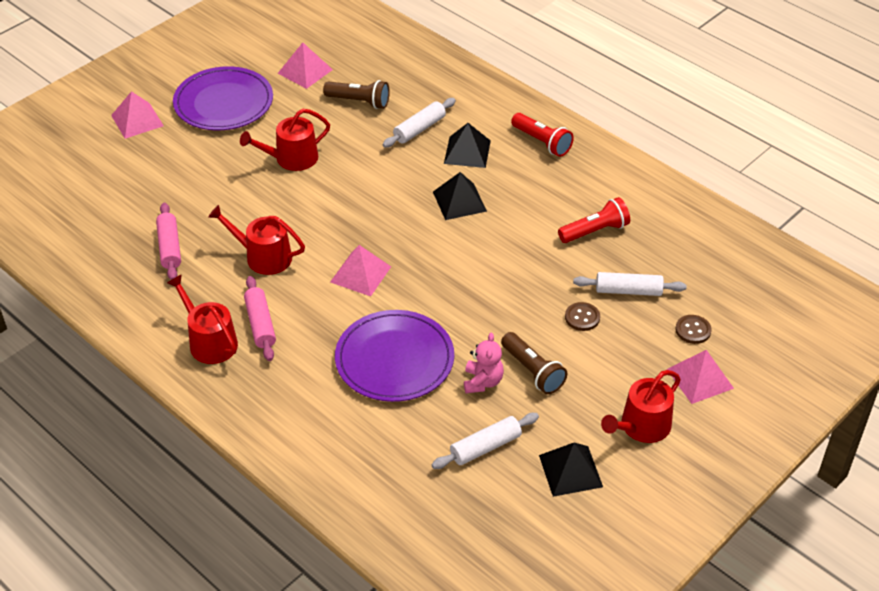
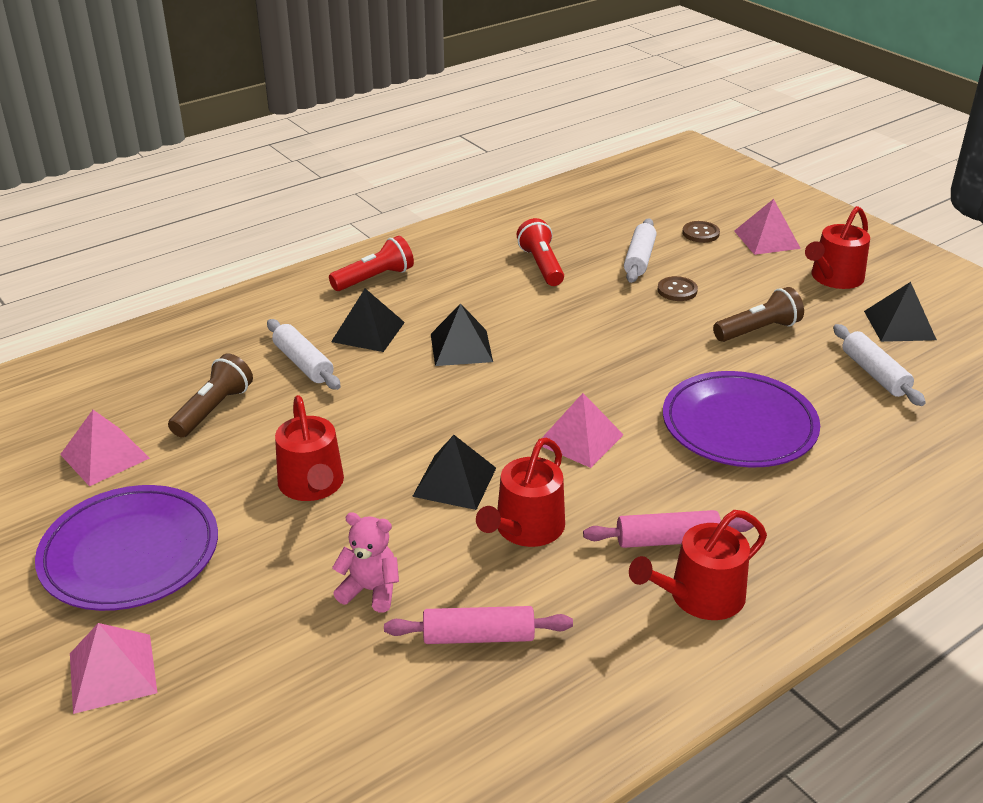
camera: 80 degrees left, 10 degrees down
pink teddy bear [464,333,504,393] -> pink teddy bear moved to [332,512,399,612]
red watering can [601,370,681,443] -> red watering can turned 75 degrees clockwise [805,206,870,289]
none -> black pyramid [412,435,496,510]

